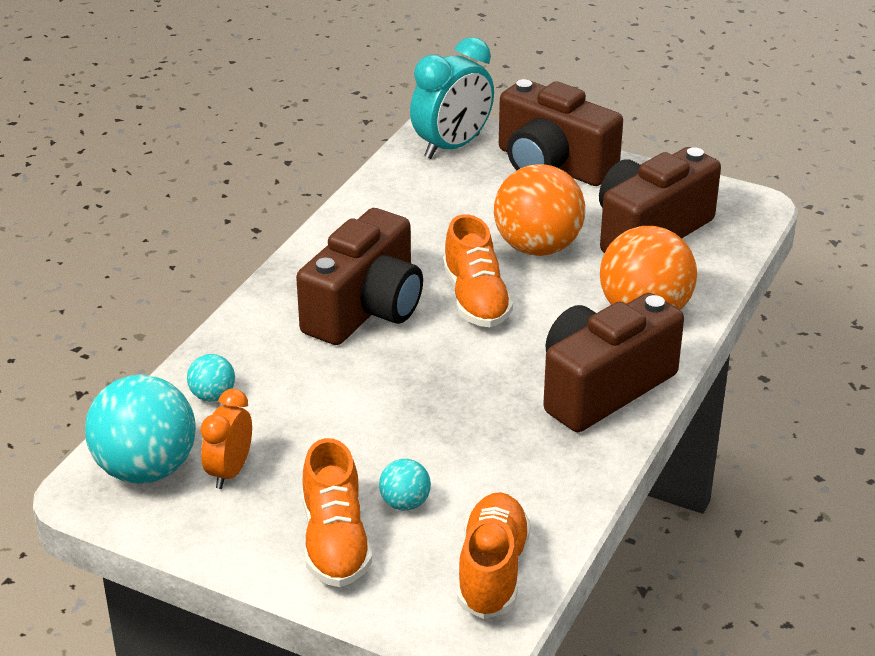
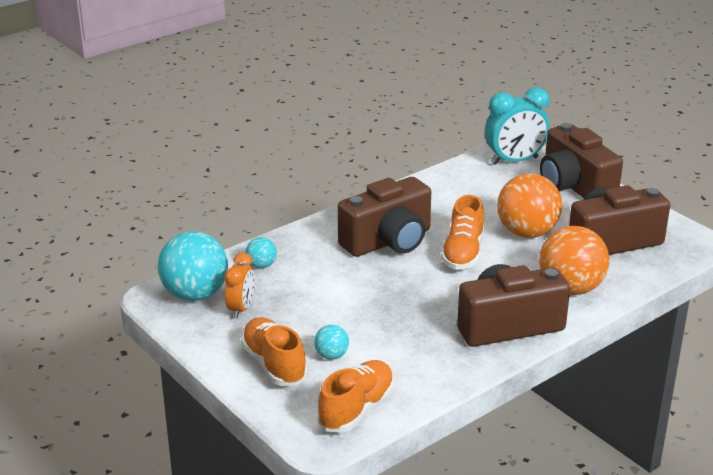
camera: 25 degrees right, 5 degrees down
orange clock [200,389,252,489] -> orange clock turned 150 degrees clockwise [225,253,254,319]
orange shoe [302,438,372,587] -> orange shoe turned 135 degrees clockwise [241,317,308,386]

